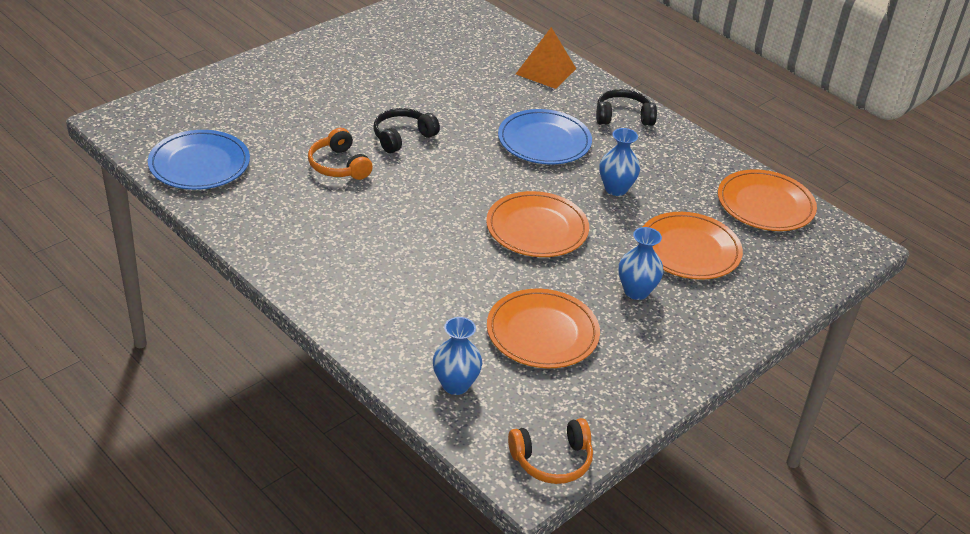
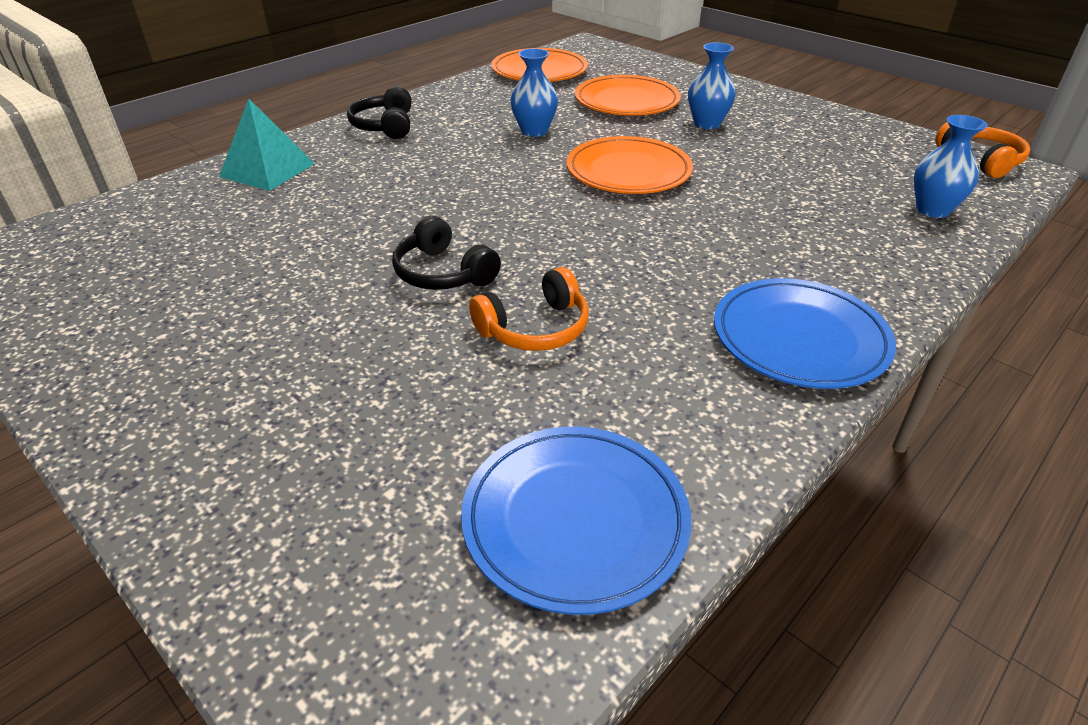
camera: 90 degrees left, 0 degrees up
orange plate [487,288,600,368] -> none
blue plate [498,109,592,164] -> blue plate moved to [714,278,896,389]
orange pyramid [516,27,576,89] -> turquoise pyramid [219,98,315,191]

